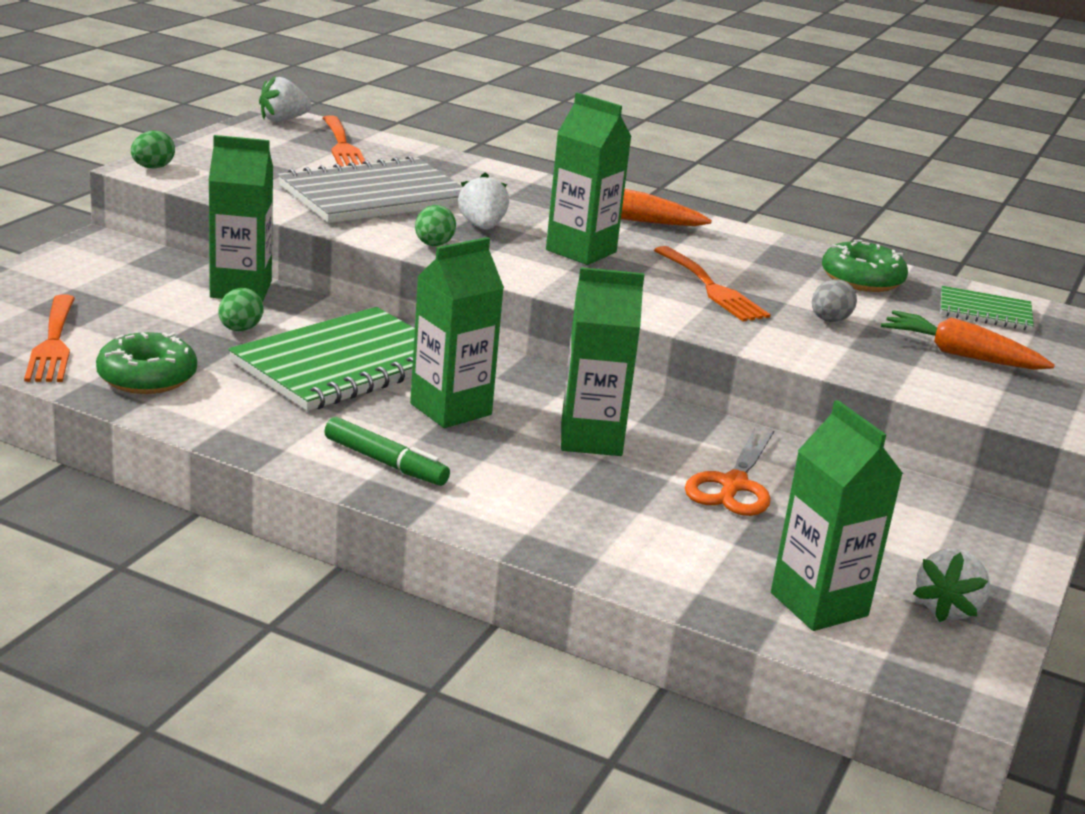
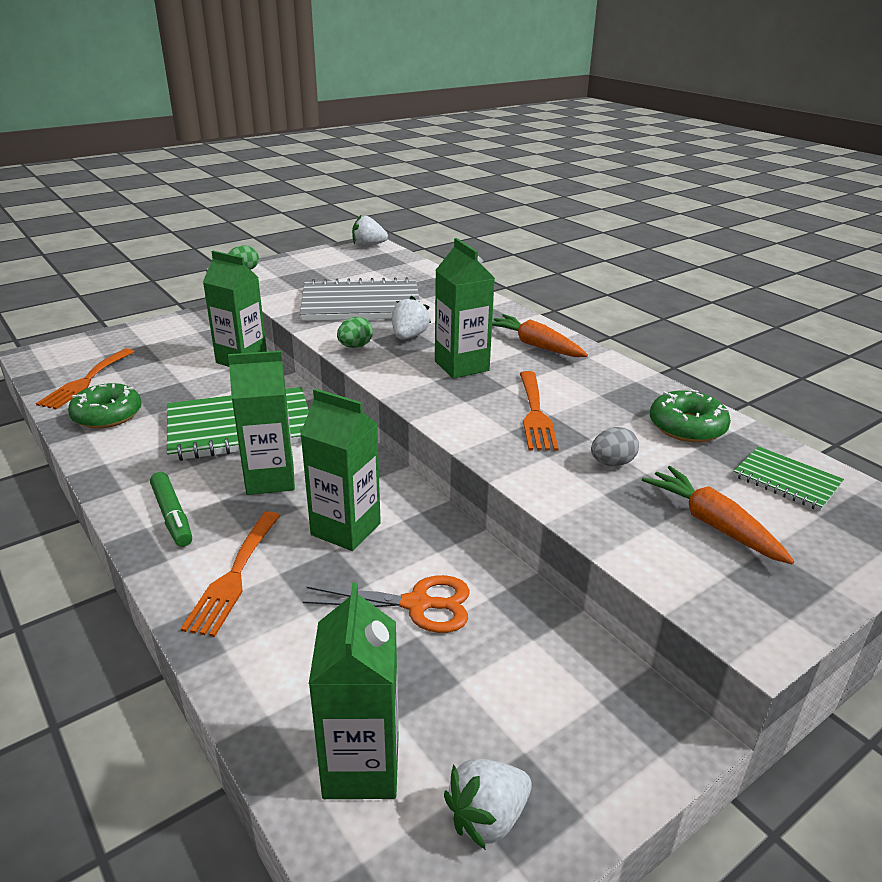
camera: 30 degrees right, 5 degrees up
green egg [218,288,264,331] -> none
orange fork [323,115,365,167] -> orange fork moved to [181,511,281,637]
orange scissors [685,428,774,516] -> orange scissors turned 135 degrees counterclockwise [303,575,470,633]

